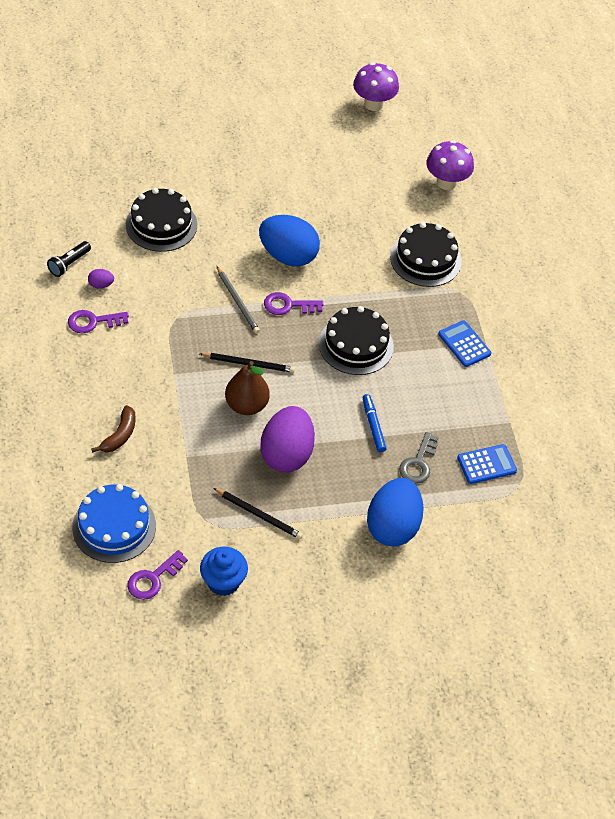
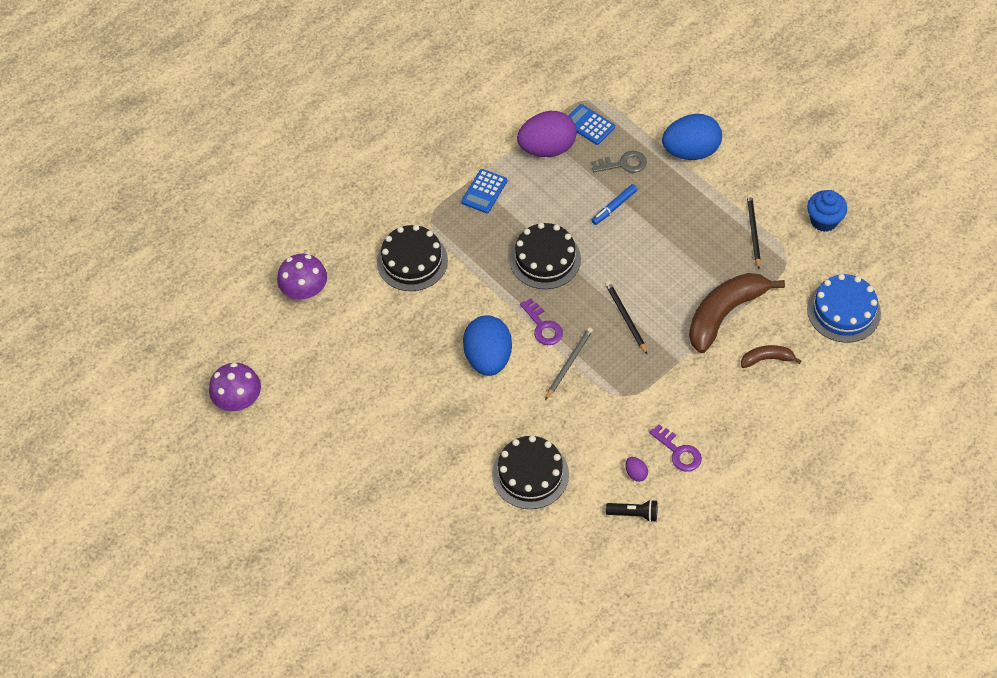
camera: 115 degrees left, 5 degrees up
purple key [127,550,188,600] -> none
brown pear [225,361,270,415] -> none
purple egg [261,406,315,473] -> purple egg moved to [517,111,577,157]
none -> brown banana [689,273,785,353]

